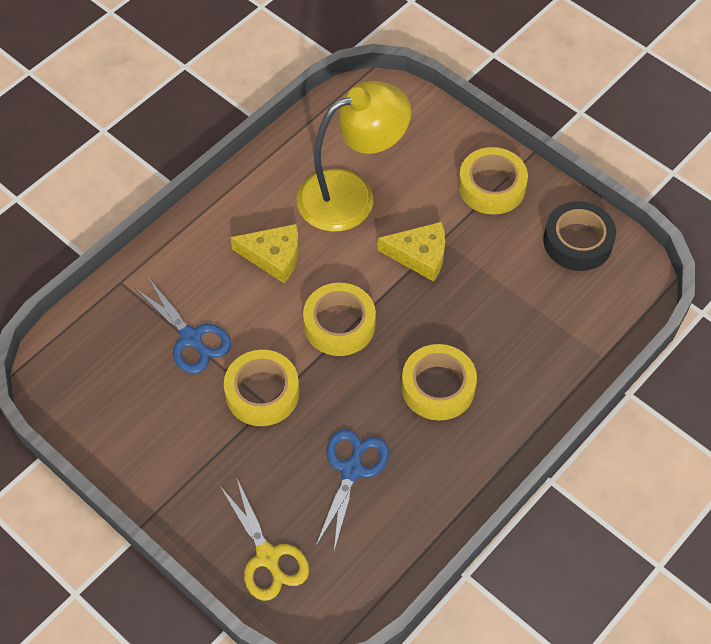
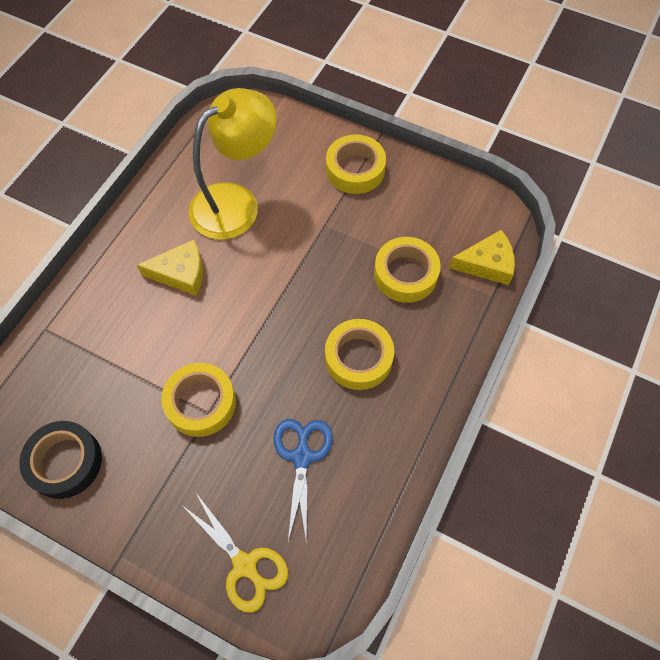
camera: 15 degrees left, 5 degrees up
blue scissors [135,279,231,374] -> none
yellow tape [303,283,376,356] -> yellow tape moved to [374,237,441,303]
yellow cheese [377,222,445,282] -> yellow cheese moved to [449,230,515,285]
black tape [543,201,616,271] -> black tape moved to [19,421,102,499]

